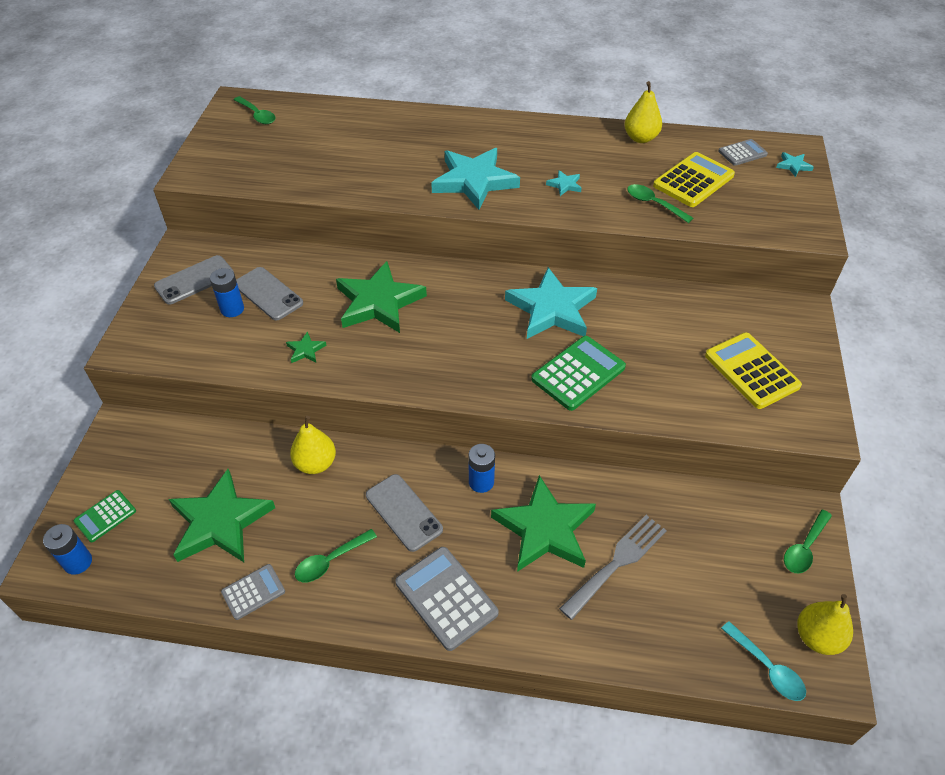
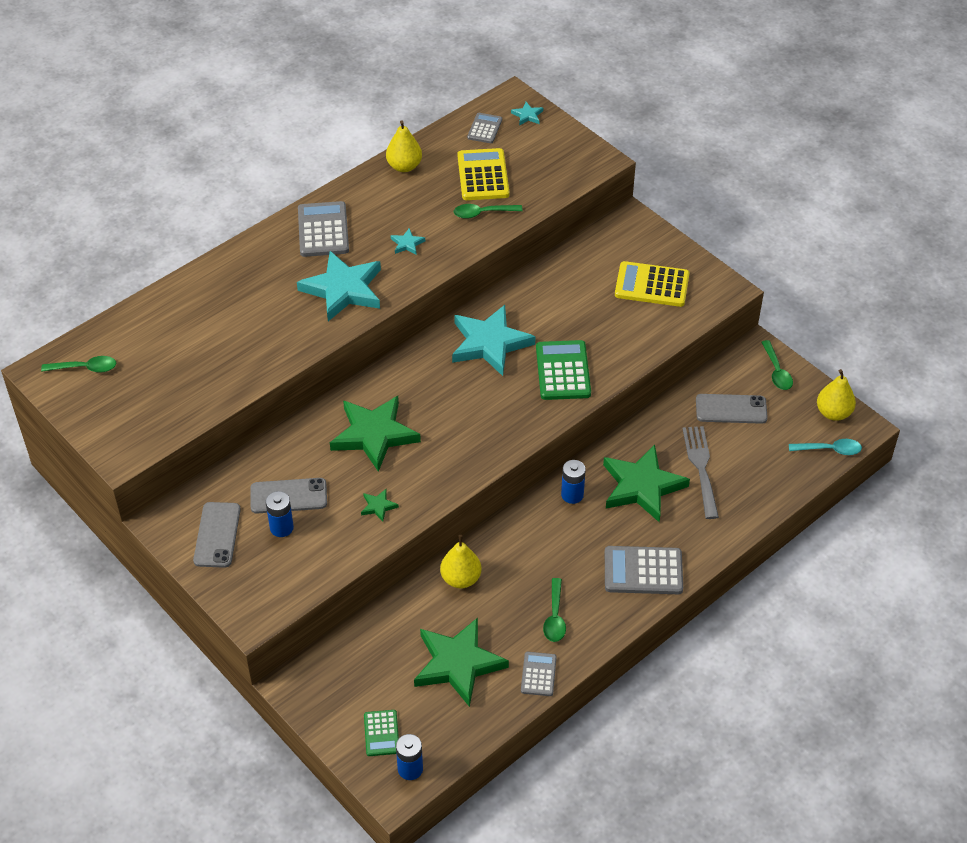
camera: 50 degrees left, 0 degrees up
grey phone [366,474,443,552] -> grey phone moved to [696,394,768,424]
none -> grey calculator [298,201,349,257]

